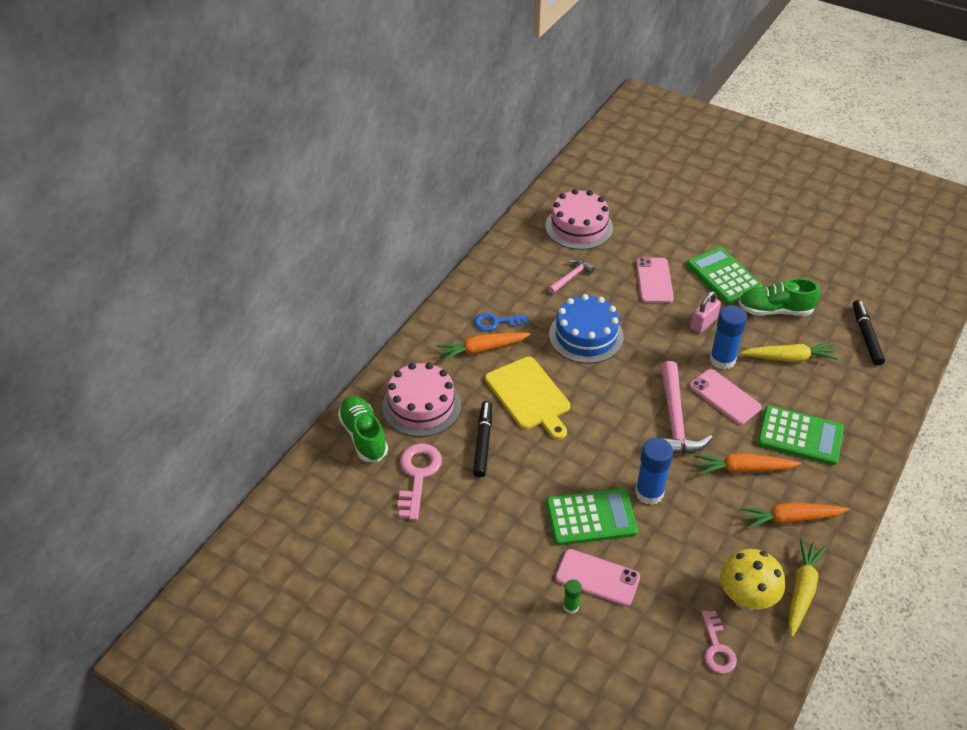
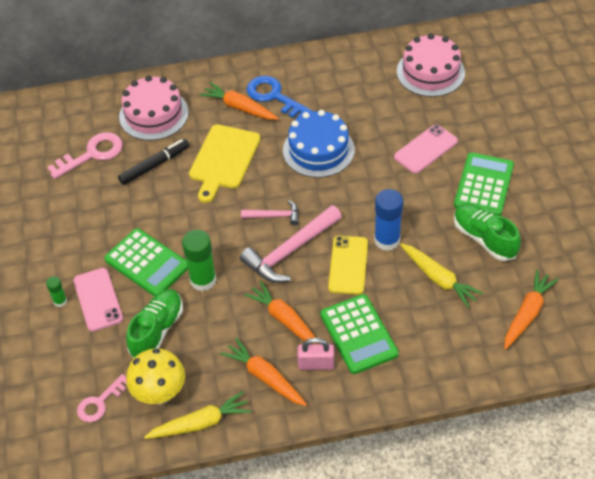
camera: 50 degrees right, 5 degrees up
green shoe [338,396,388,462] -> green shoe moved to [126,289,183,358]
blue key [474,313,528,331] -> blue key [247,76,312,118], size x1.52
pink hammer [548,259,595,294] -> pink hammer moved to [241,200,299,225]
blue glue stick [635,438,673,505] -> green glue stick [182,230,216,291]
pink phone [689,369,762,425] -> yellow phone [328,236,368,295]
pink padlock [690,291,721,333] -> pink padlock moved to [297,338,334,370]
black marker [853,300,885,366] -> orange carrot [504,270,559,349]

